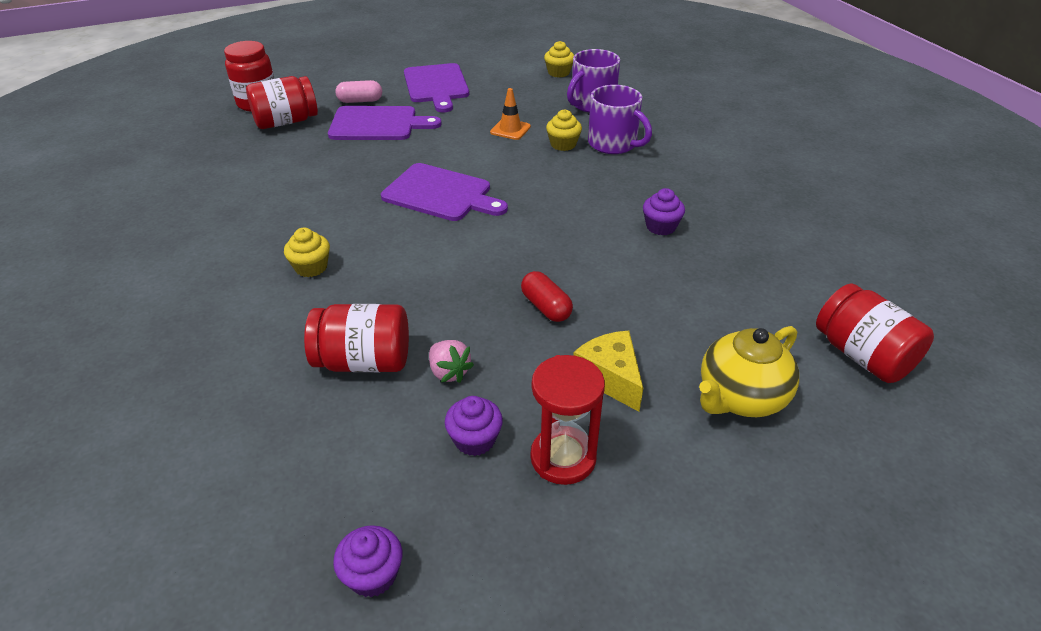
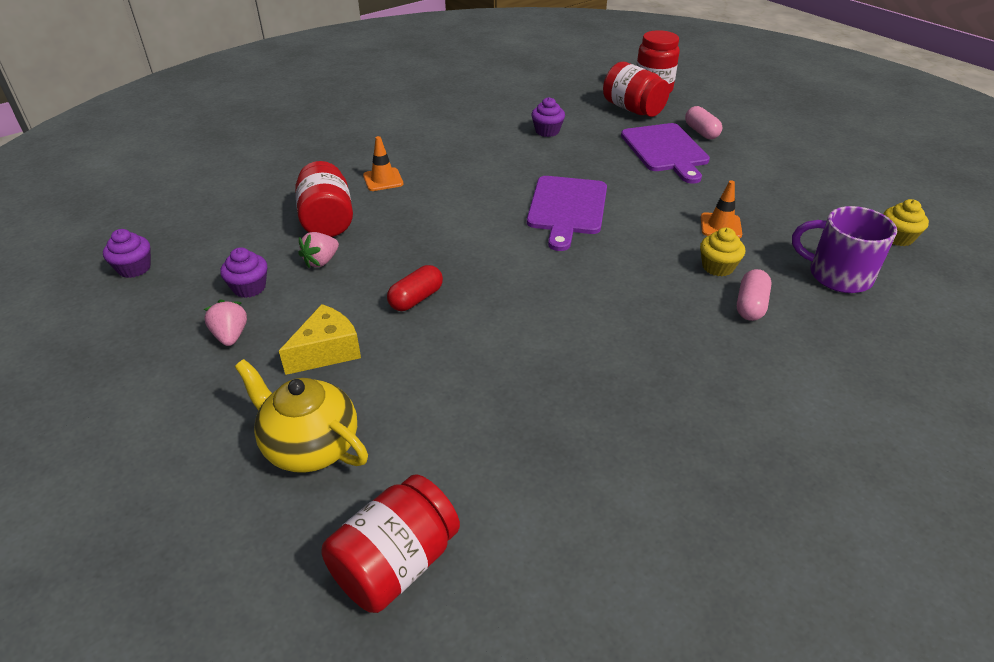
camera: 75 degrees right, 0 degrees up
yellow cupcake [284,228,330,277] -> none
purple cutting board [404,63,469,112] -> none
red hourglass [530,355,605,485] -> pink strawberry [204,299,247,346]
purple mug [588,85,652,154] -> pink capsule [737,269,771,321]
purple cupcake [643,188,685,235] -> purple cupcake moved to [531,97,565,137]
none -> orange traffic cone [363,136,403,191]

